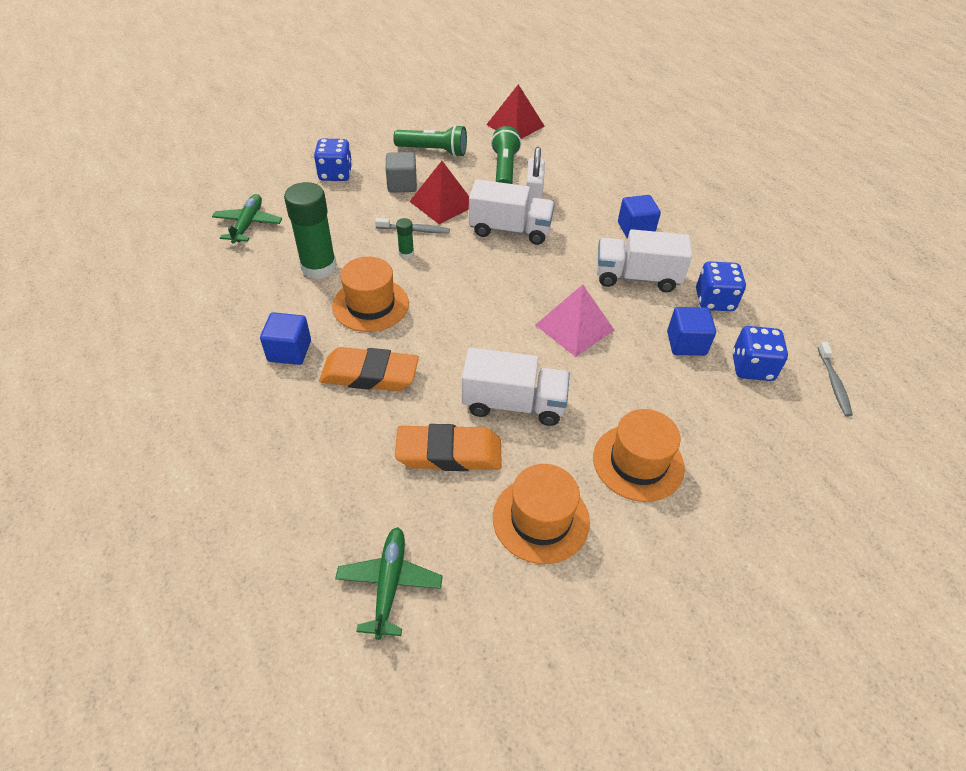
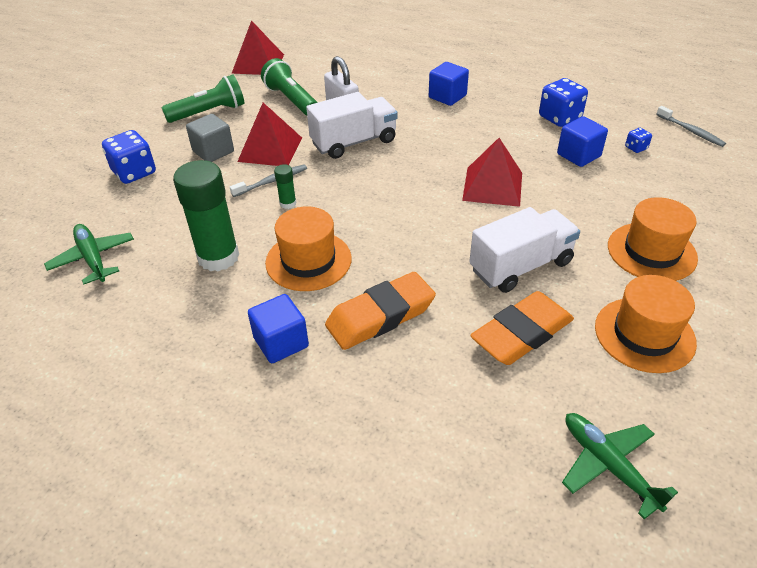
camera: 35 degrees left, 5 degrees down
pink pyramid [535,284,614,357] -> red pyramid [462,138,522,207]
white truck [597,229,692,292] -> none
blue dice [732,326,788,381] -> blue dice [625,128,652,153], size x0.49

